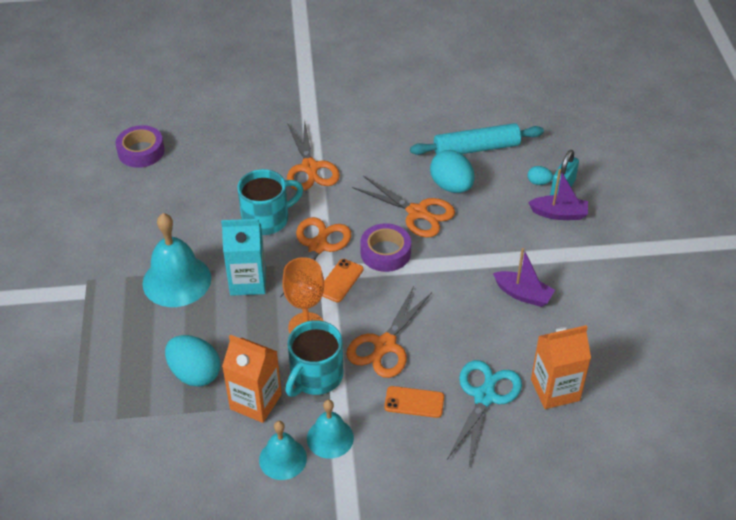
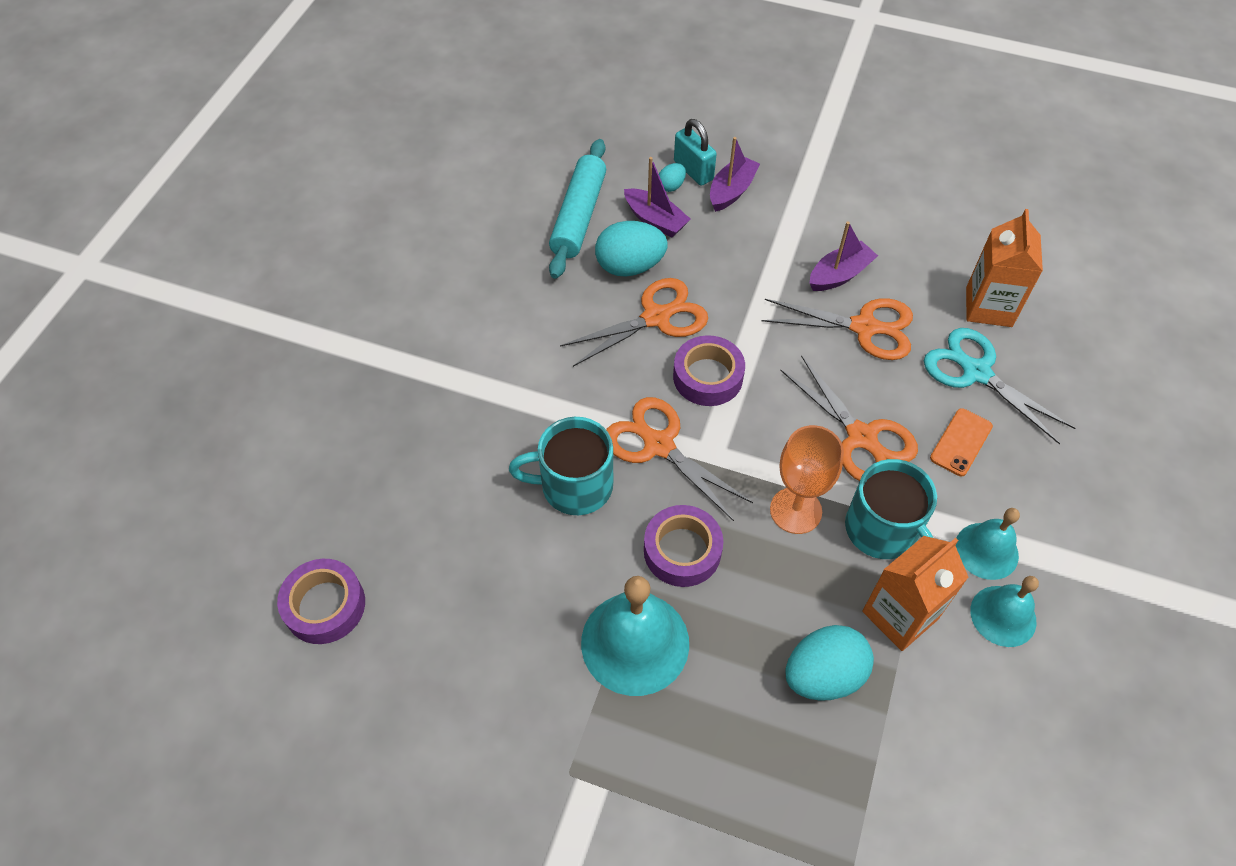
camera: 65 degrees left, 10 degrees up
turquoise carton [221,219,266,296] -> purple tape [644,505,723,587]
turquoise mug [237,169,303,235] -> turquoise mug turned 90 degrees counterclockwise [509,417,613,515]
orange scissors [287,119,340,191] -> orange scissors moved to [761,298,913,360]
orange phone [322,259,363,302] -> none
none -> purple boat [624,157,691,237]

